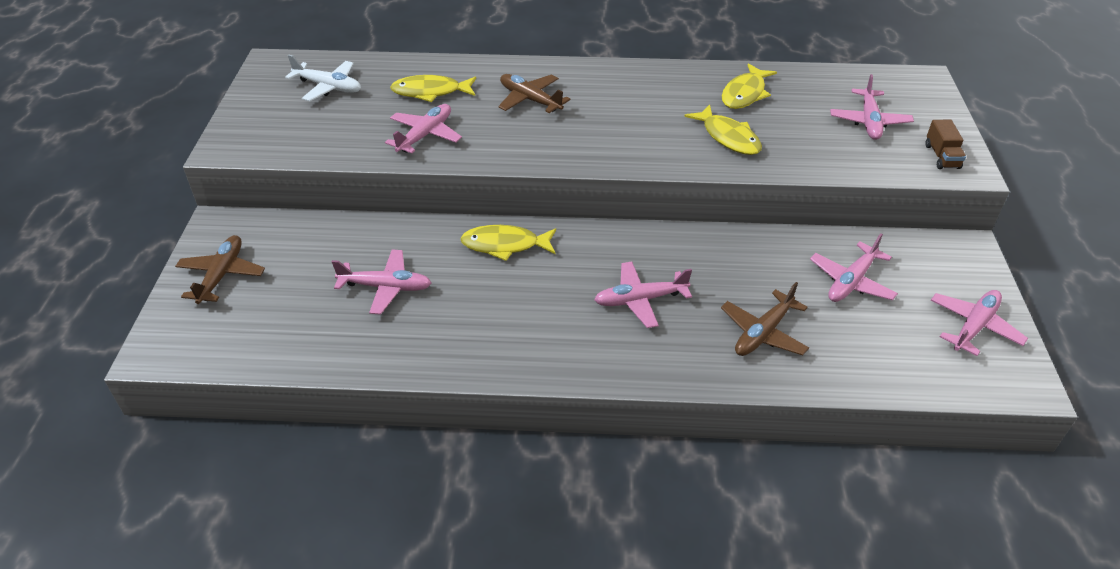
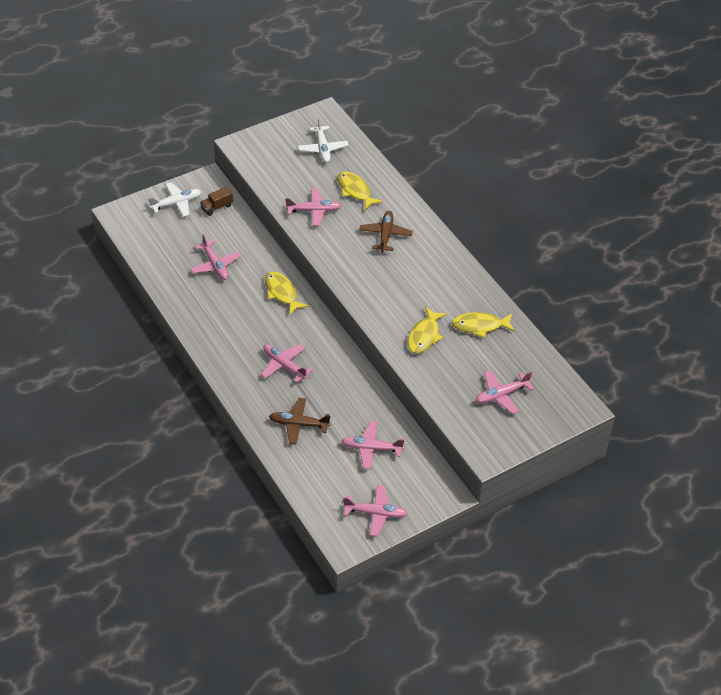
camera: 55 degrees right, 5 degrees up
brown plane [175,235,265,304] -> white plane [148,183,201,217]
brown truck [925,120,966,169] -> brown truck moved to [200,187,233,216]

